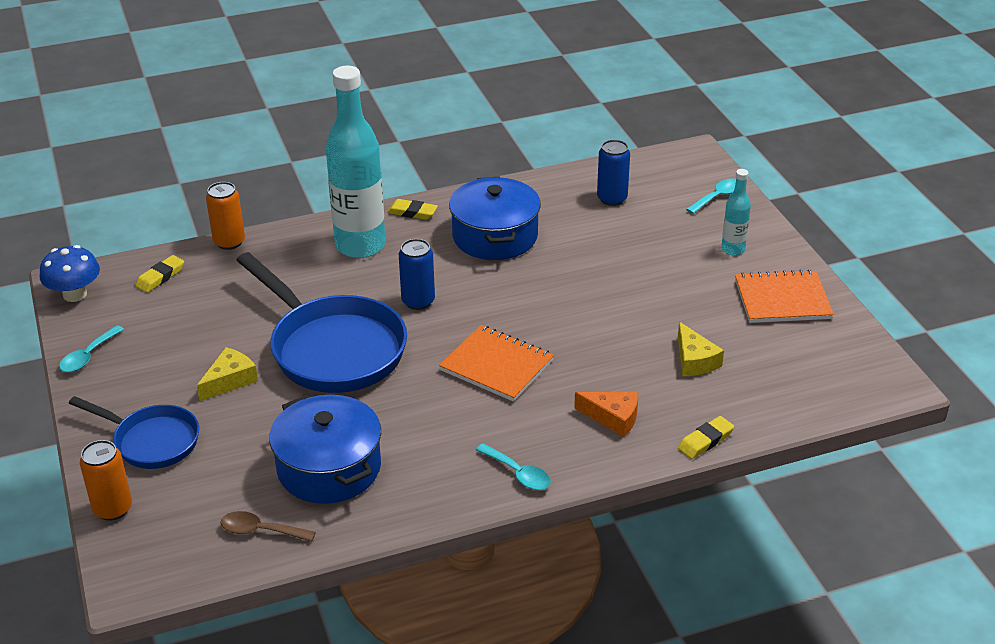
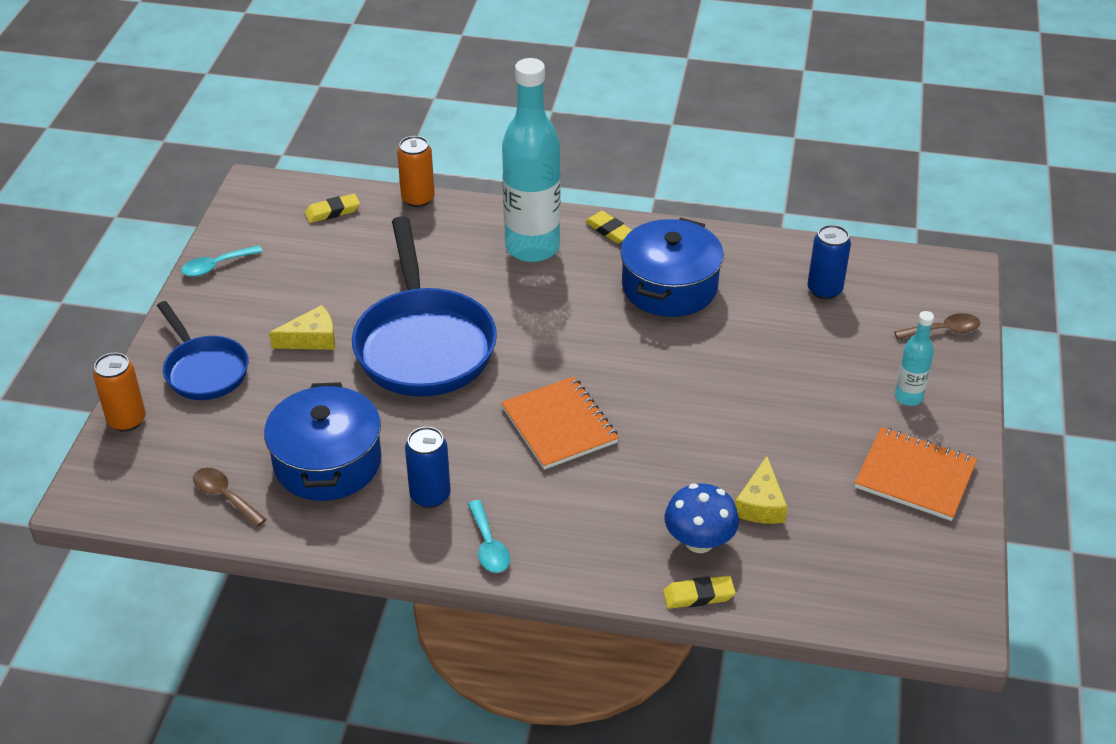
camera: 30 degrees right, 5 degrees up
blue mushroom [40,245,100,302] -> blue mushroom moved to [664,483,739,553]
blue can [399,239,435,310] -> blue can moved to [405,427,451,508]
orange cheese [574,392,638,437] -> none
turquoise spoon [686,178,736,214] -> brown spoon [894,313,980,340]

